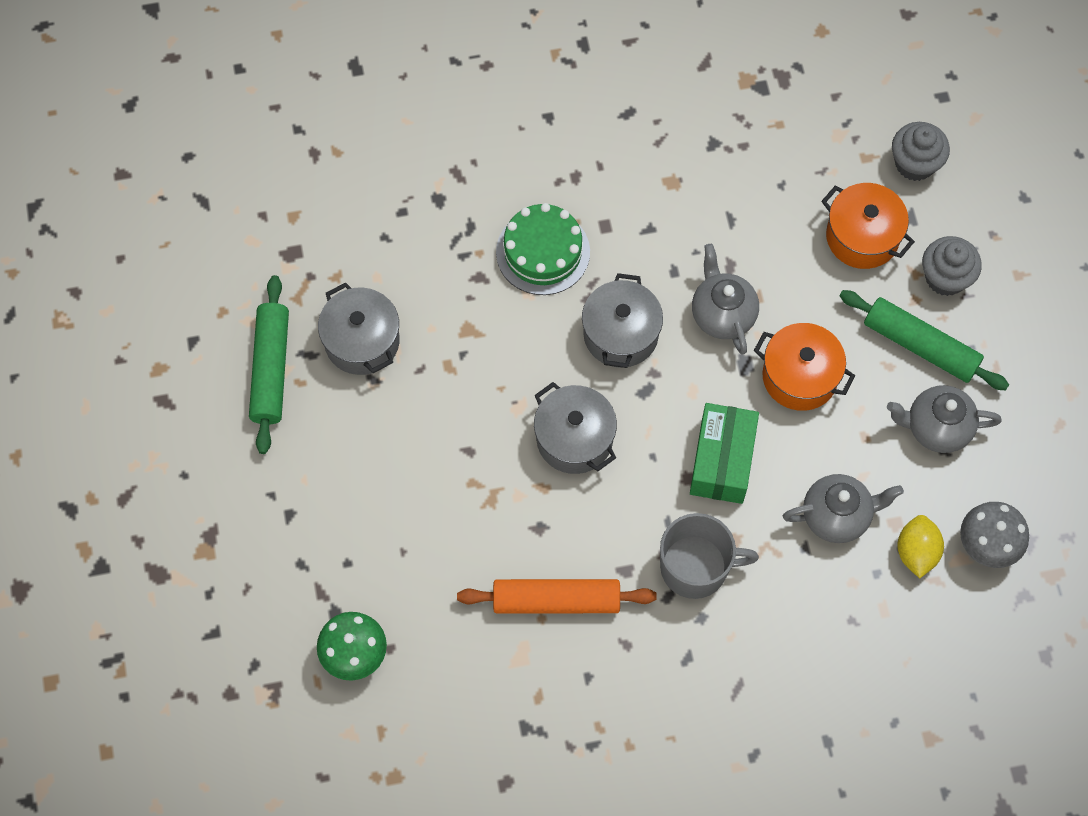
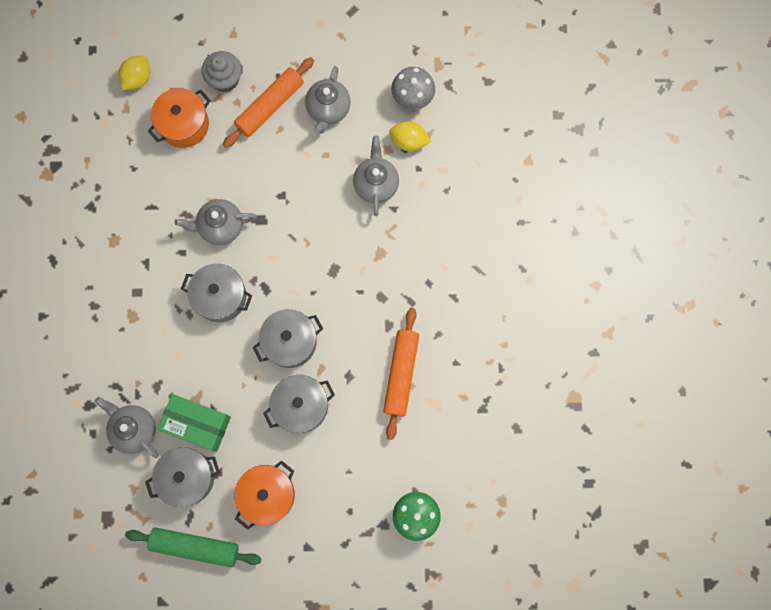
camera: 80 degrees left, 10 degrees up
green cake [496,203,590,295] -> none
grey mug [660,513,759,599] -> none
green box [690,403,759,504] -> green box moved to [157,394,231,452]
orange pot [754,323,855,411] -> orange pot moved to [235,460,295,530]
green rolling pin [839,290,1009,391] -> orange rolling pin [223,57,314,148]
grey cupcake [892,122,950,181] -> yellow lemon [119,56,150,91]
none -> grey teapot [95,397,159,458]
none -> grey pot [263,375,335,433]

